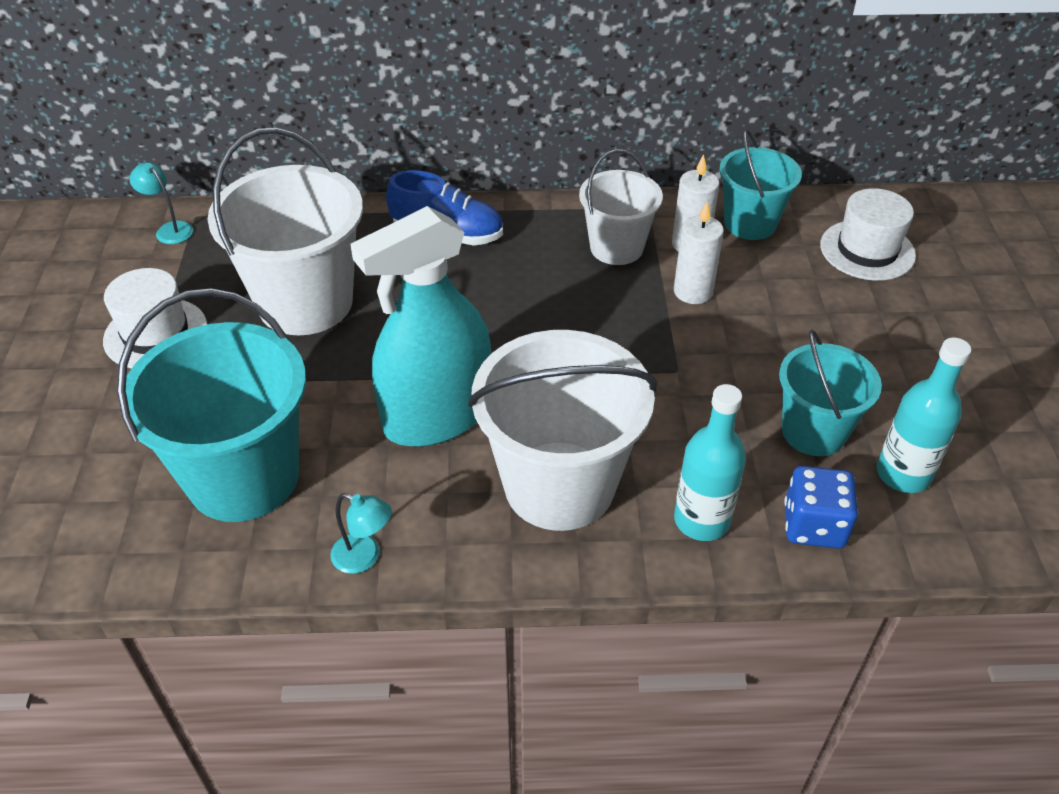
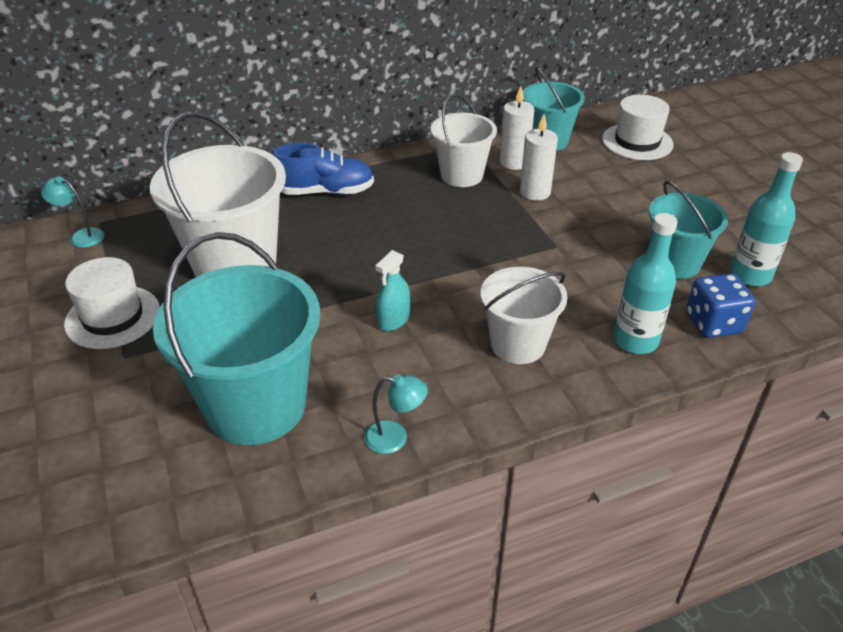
camera: 20 degrees left, 5 degrees down
turquoise spray bottle [350,206,491,447] -> turquoise spray bottle [375,250,410,331], size x0.40
white bucket [468,330,657,531] -> white bucket [480,267,568,364], size x0.60

